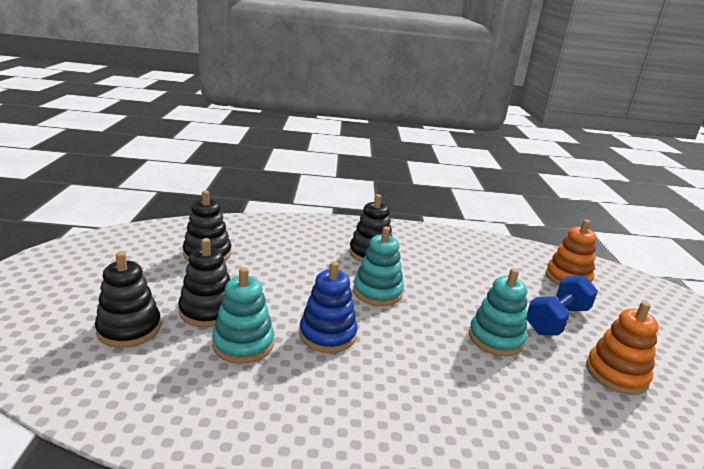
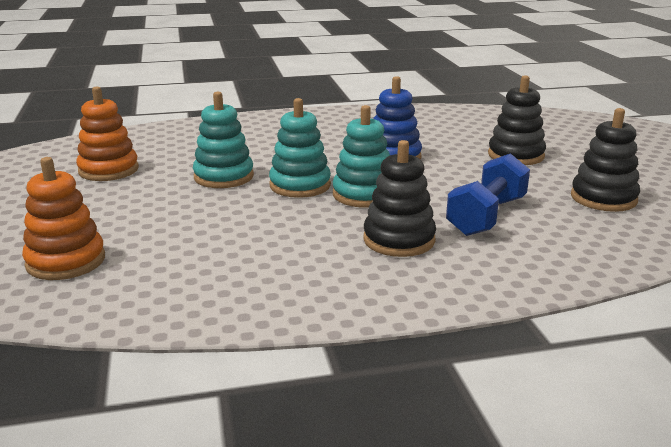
camera: 170 degrees right, 0 degrees up
black stacking toy [95,252,161,348] -> none
turquoise stacking toy [212,267,274,364] -> turquoise stacking toy moved to [269,98,331,198]
blue dumbbell [526,275,598,335] -> blue dumbbell moved to [446,153,530,236]

